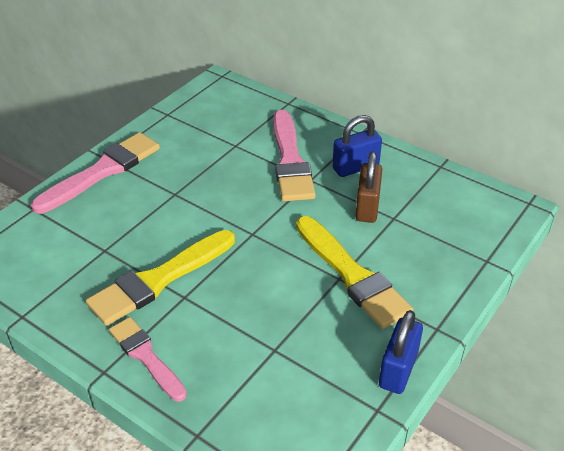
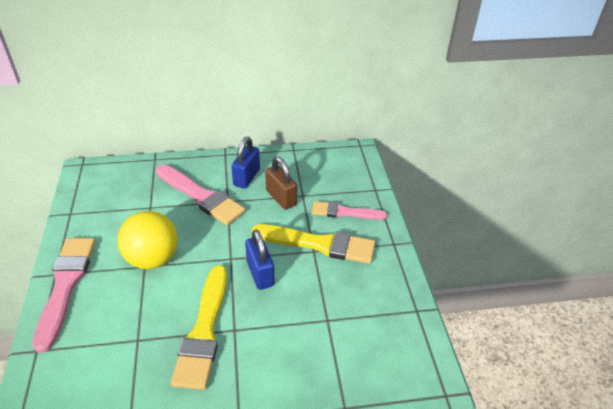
camera: 45 degrees left, 0 degrees up
pink brush [109,317,187,402] -> pink brush moved to [312,201,387,220]
blue padlock [379,310,423,394] -> blue padlock moved to [245,230,275,290]
none -> yellow ball [117,211,178,269]

